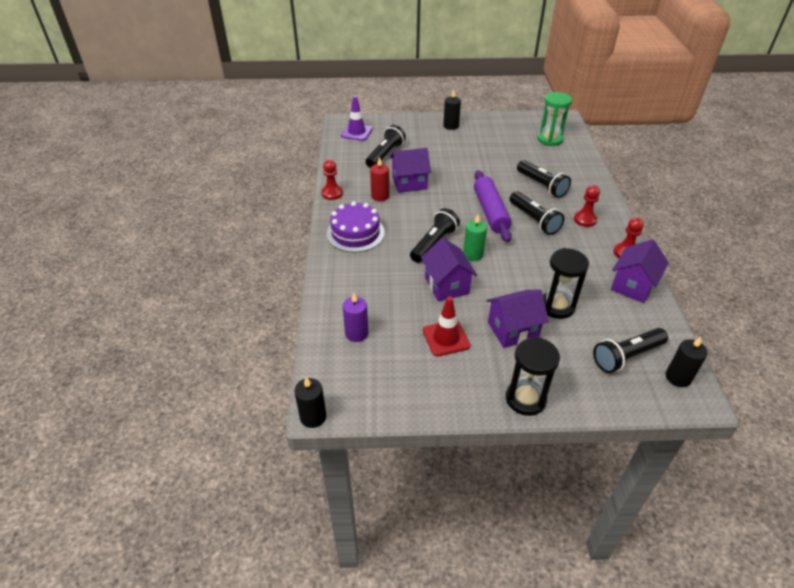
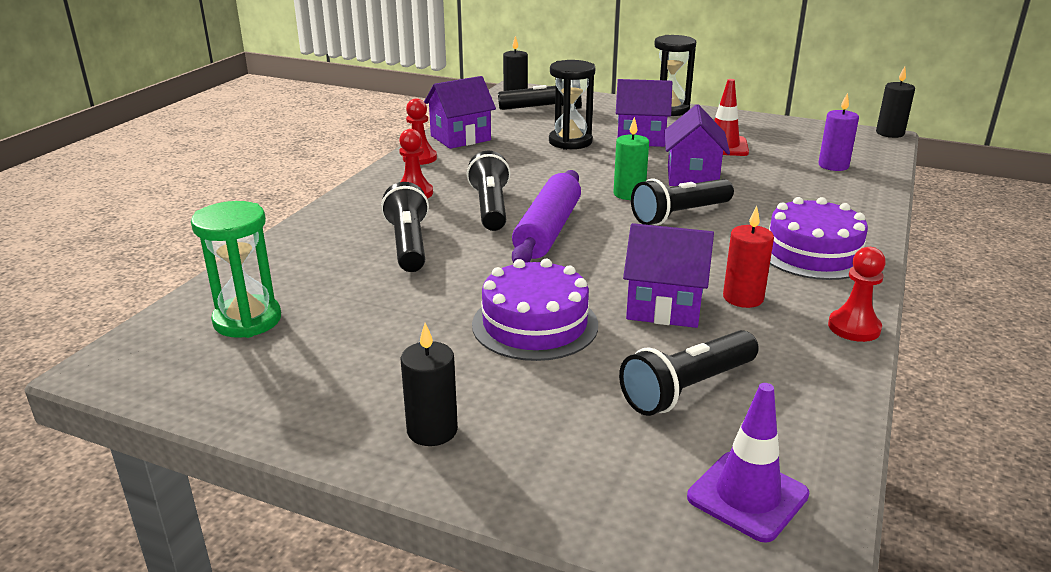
camera: 155 degrees left, 15 degrees down
none -> purple cake [472,259,598,361]

